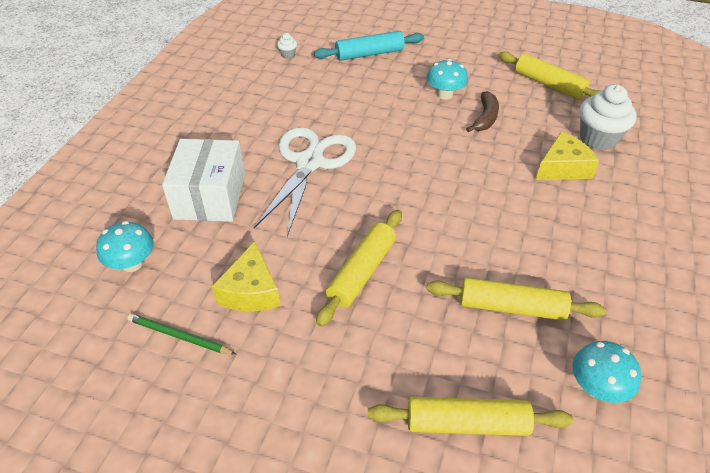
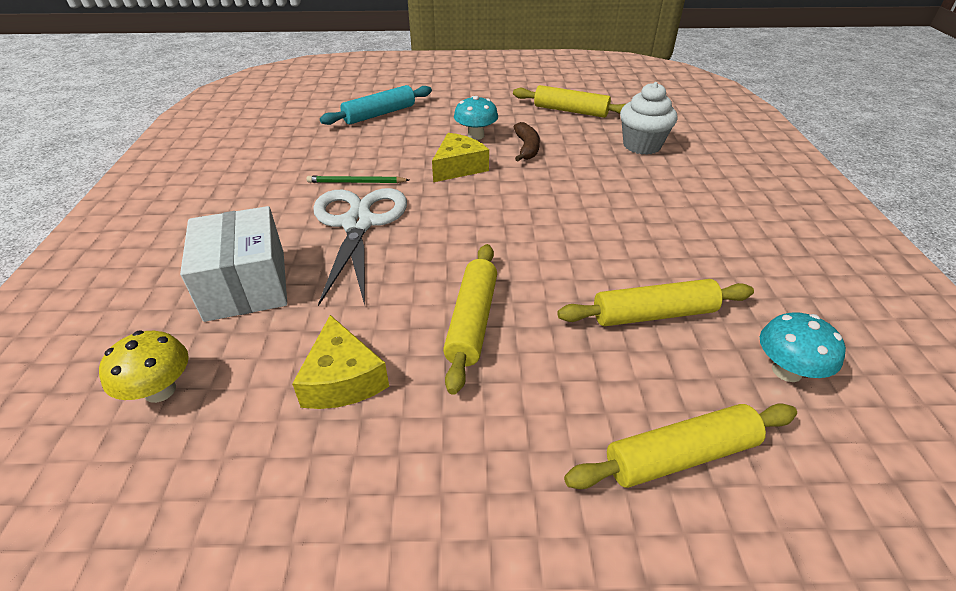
camera: 20 degrees left, 5 degrees down
turquoise mushroom [96,221,154,272] -> yellow mushroom [99,331,189,403]
green pencil [128,314,236,354] -> green pencil moved to [307,176,409,183]
white cupcake [277,33,297,58] -> none
yellow cheese [536,131,599,180] -> yellow cheese moved to [432,133,489,182]

